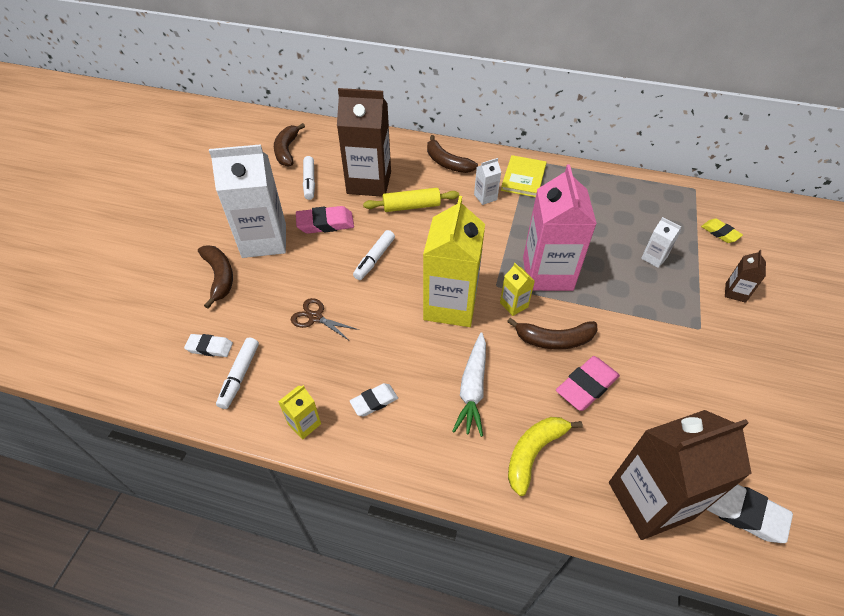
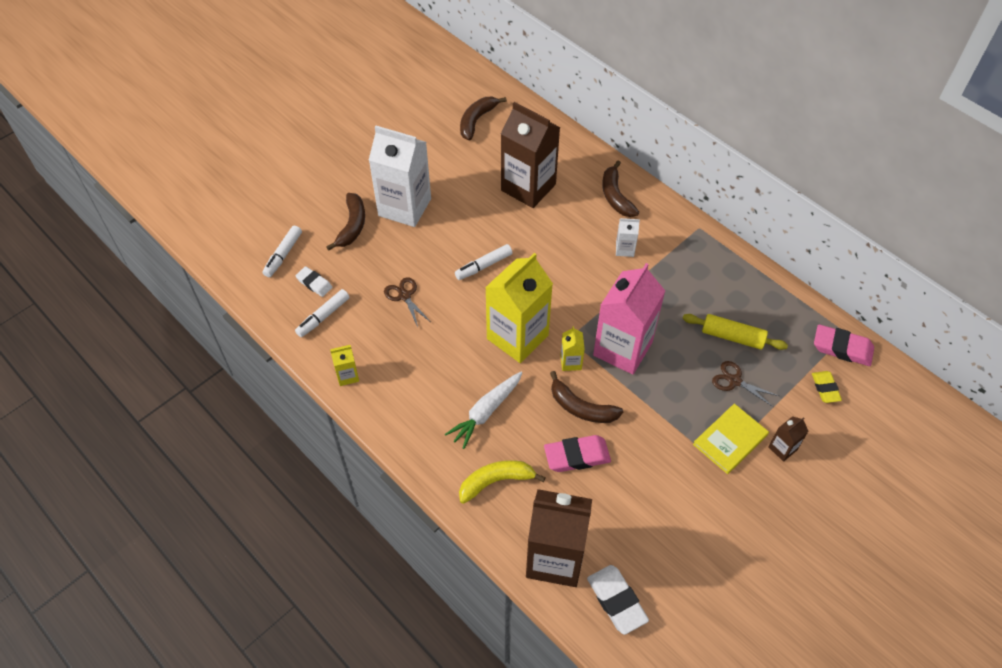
camera: 30 degrees right, 5 degrees up
pink eraser [296,206,354,234] -> pink eraser moved to [814,324,874,366]
white marker [303,156,315,200] -> white marker moved to [262,226,302,277]
white eraser [350,383,398,416] -> none
yellow rolling pin [363,188,459,212] -> yellow rolling pin moved to [683,314,788,350]
yellow book [501,155,547,197] -> yellow book moved to [693,404,769,474]
white carton [641,217,682,268] -> brown scissors [712,361,779,407]

